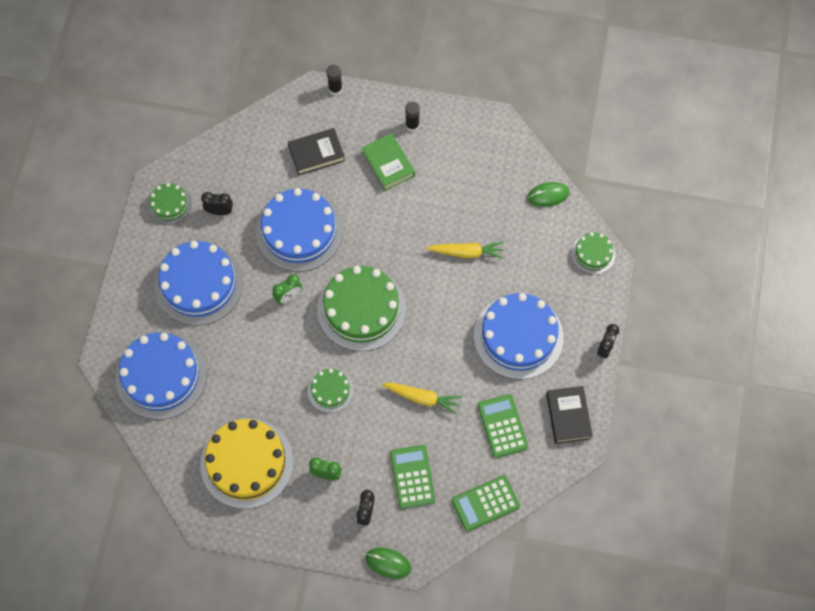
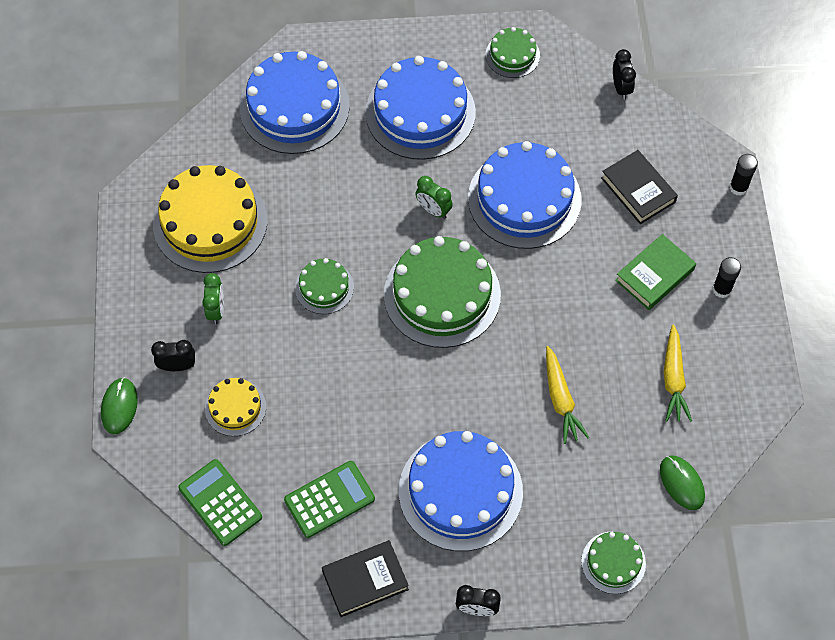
camera: 75 degrees right, 5 degrees down
black clock [201,192,233,215] -> black clock moved to [613,49,636,100]
yellow carrot [382,383,462,415] -> yellow carrot moved to [664,324,692,422]
green calculator [390,445,435,509] -> yellow cake [205,378,266,436]

